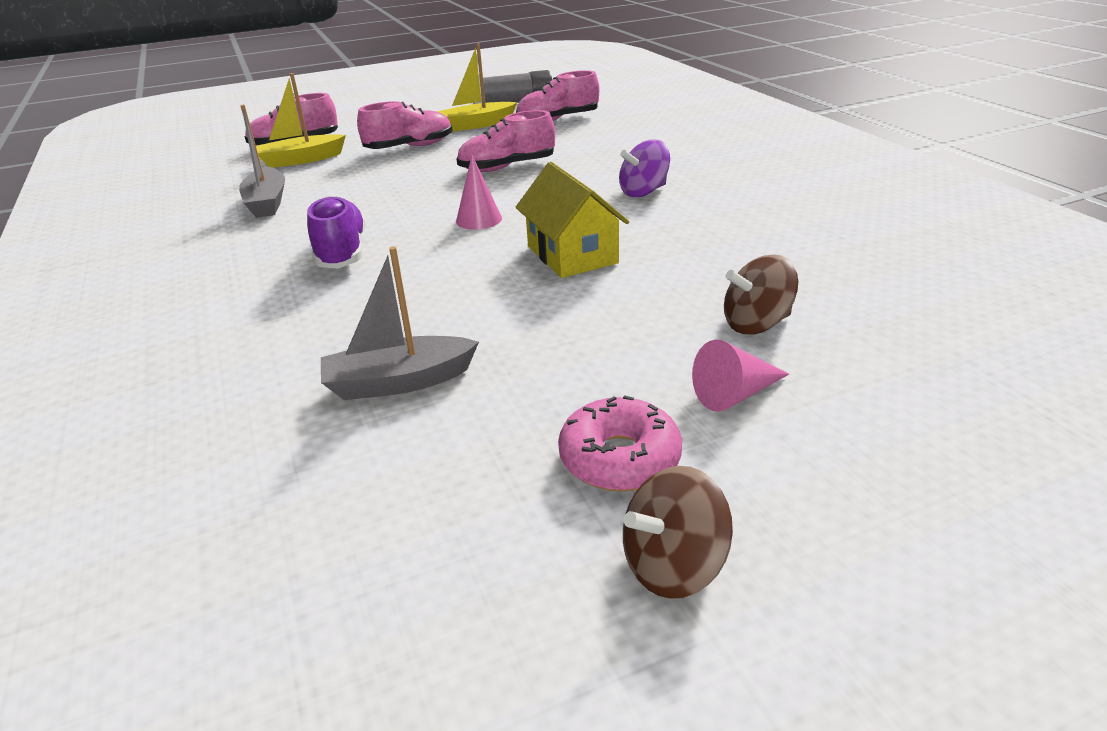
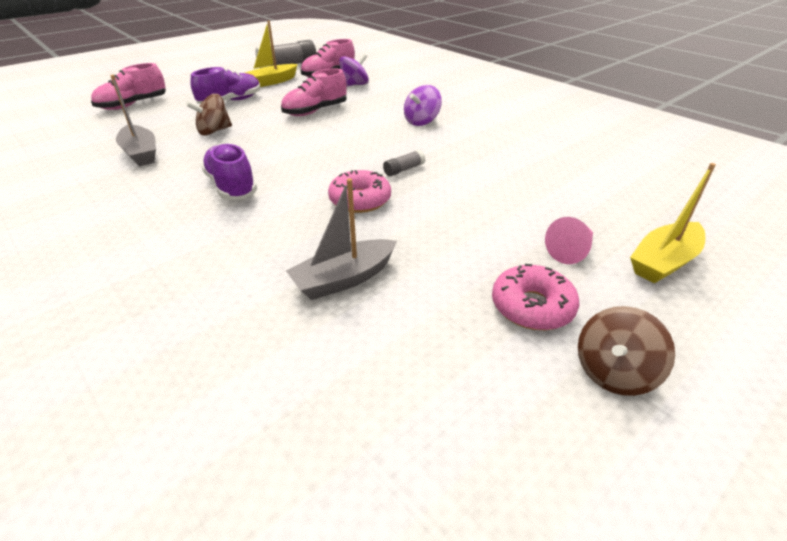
camera: 20 degrees left, 5 degrees up
yellow boat [256,73,346,168] -> yellow boat moved to [630,163,716,283]
pink shoe [357,101,452,149] -> purple shoe [190,67,261,104]
pink cone [456,155,502,230] -> none
yellow house [516,162,629,278] -> grey glue stick [383,150,425,176]
brown spinning top [724,255,798,334] -> brown spinning top moved to [186,94,232,136]
none -> pink donut [328,170,391,213]
none -> purple spinning top [339,54,369,87]

